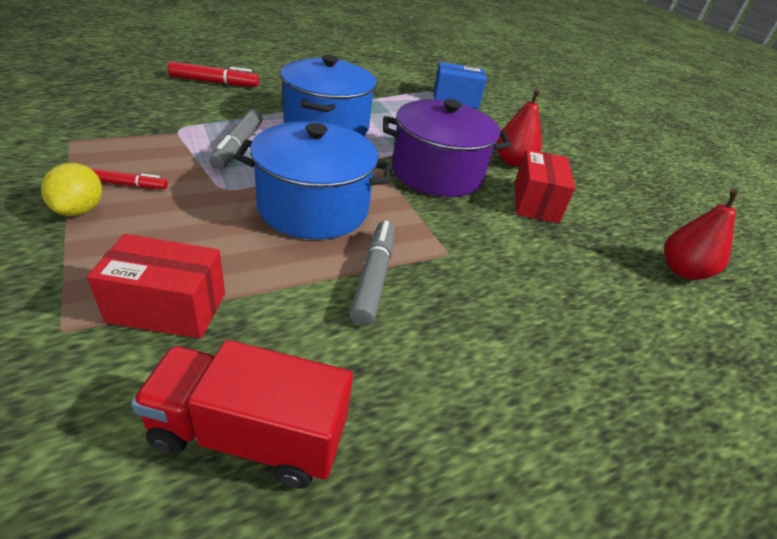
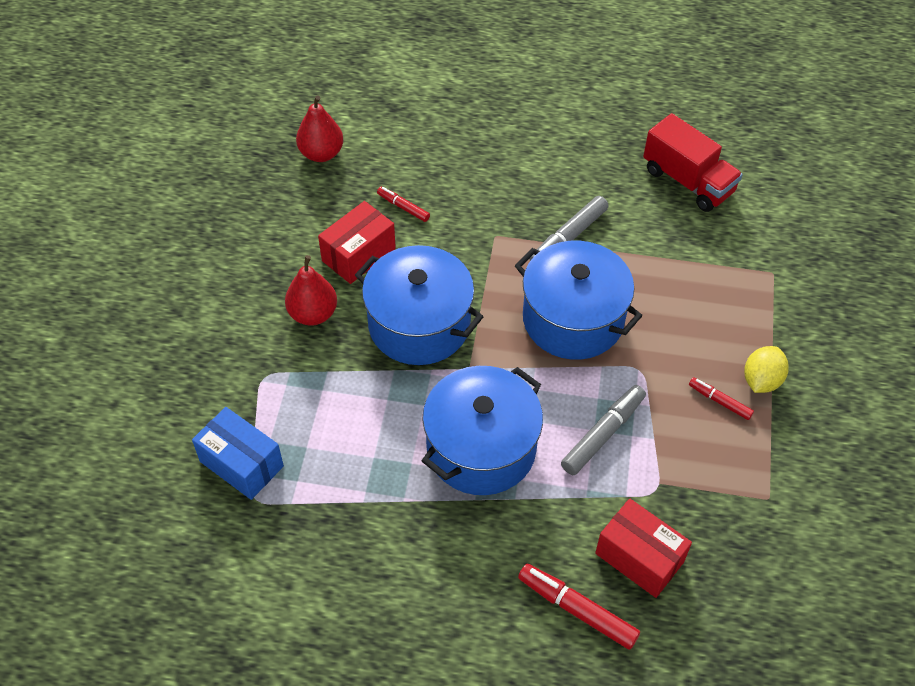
camera: 140 degrees left, 15 degrees up
red box [87,234,225,339] -> red box moved to [595,498,692,598]
purple pot [383,99,511,197] -> blue pot [355,245,484,365]
none -> red marker [377,187,430,222]

